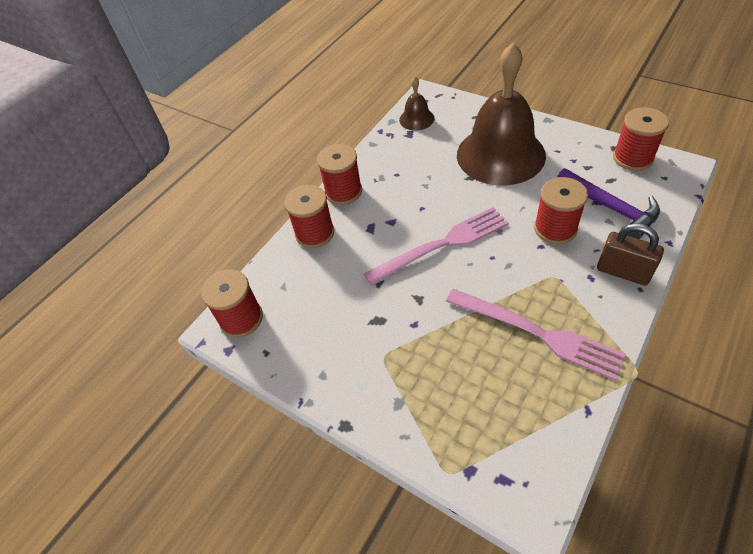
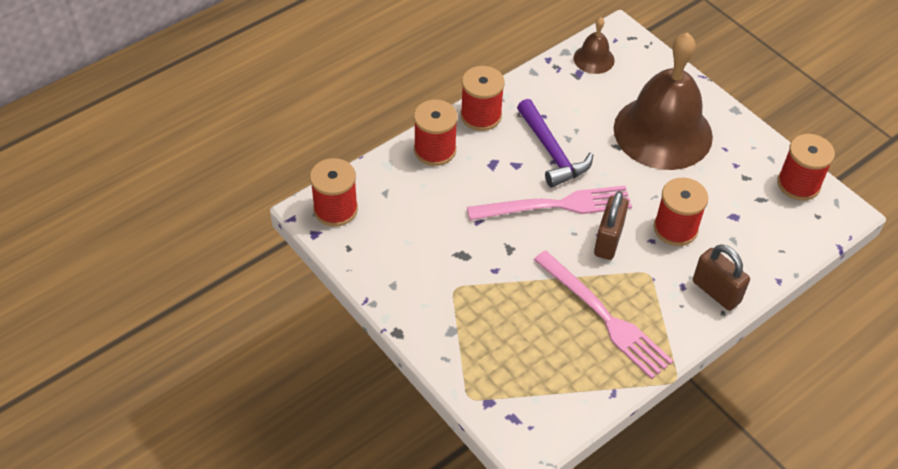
camera: 10 degrees right, 0 degrees up
purple hammer [557,168,660,239] -> purple hammer moved to [517,99,593,188]
none -> brown padlock [594,191,629,260]

